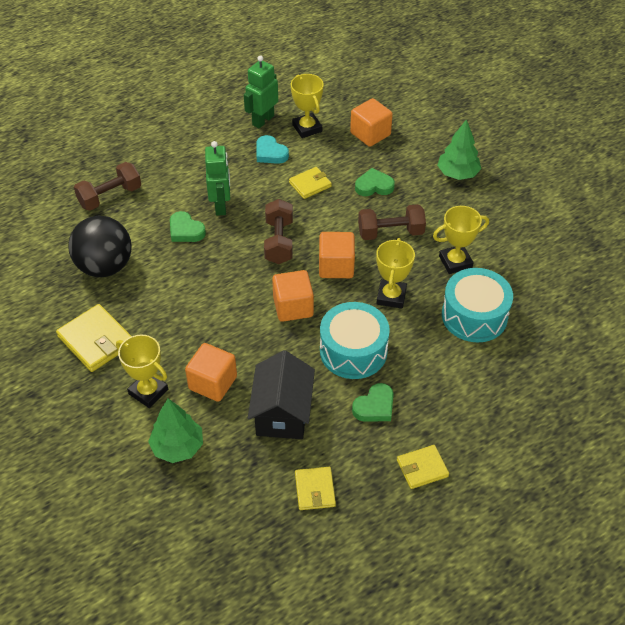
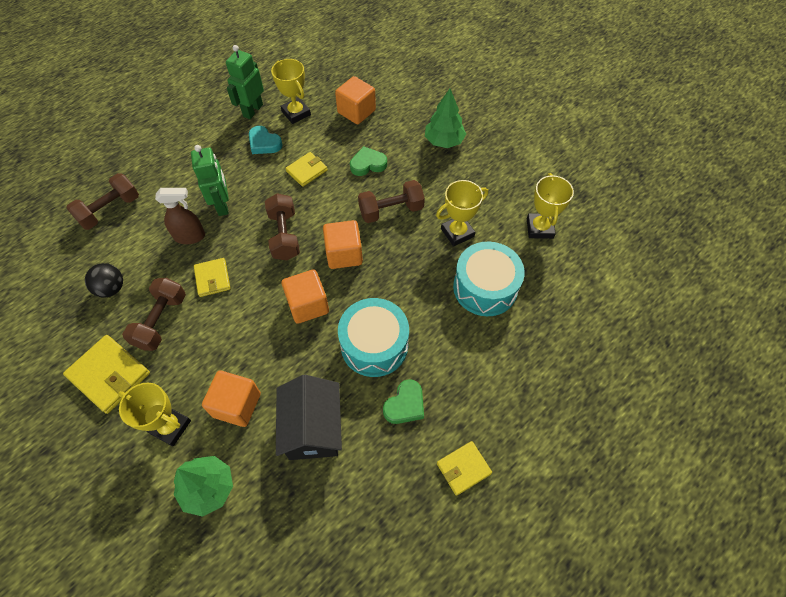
camera: 10 degrees left, 10 degrees up
black ball [68,216,132,277] -> black ball [85,263,123,298], size x0.55
green heart [170,211,206,242] -> brown spray bottle [155,188,205,244]
yellow wallet [295,467,336,510] -> yellow wallet moved to [194,258,231,297]
yellow trophy [376,238,415,308] -> yellow trophy moved to [527,173,574,239]
none -> brown dumbbell [122,278,186,351]

